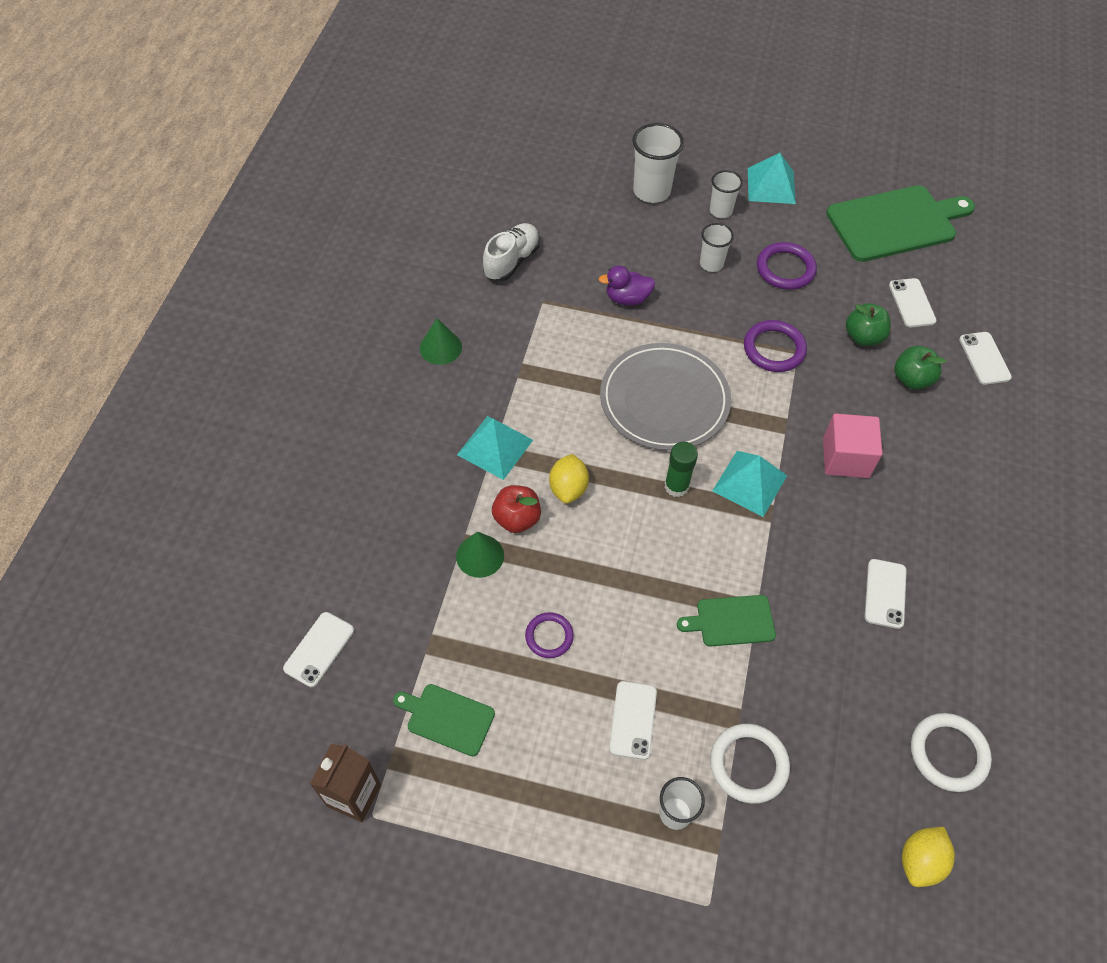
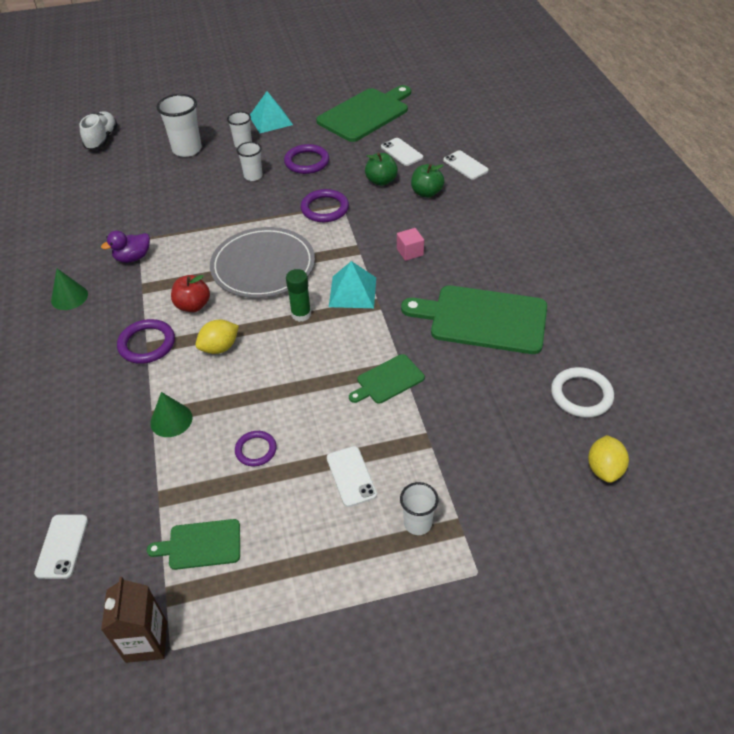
camera: 25 degrees left, 10 degrees down
turquoise pyramid [457,416,533,480] -> purple ring [117,319,175,364]
white shoe [483,223,540,281] -> white shoe moved to [79,111,118,150]
red apple [492,485,541,533] -> red apple moved to [171,275,210,312]
yellow lemon [549,454,589,504] -> yellow lemon turned 75 degrees clockwise [196,320,239,354]
purple duck [598,266,655,306] -> purple duck moved to [101,230,150,263]
white ring [710,724,790,804] -> none
pink cube [823,413,882,478] -> pink cube [397,228,424,261], size x0.60
white phone [865,559,907,629] -> green cutting board [401,285,547,354]

